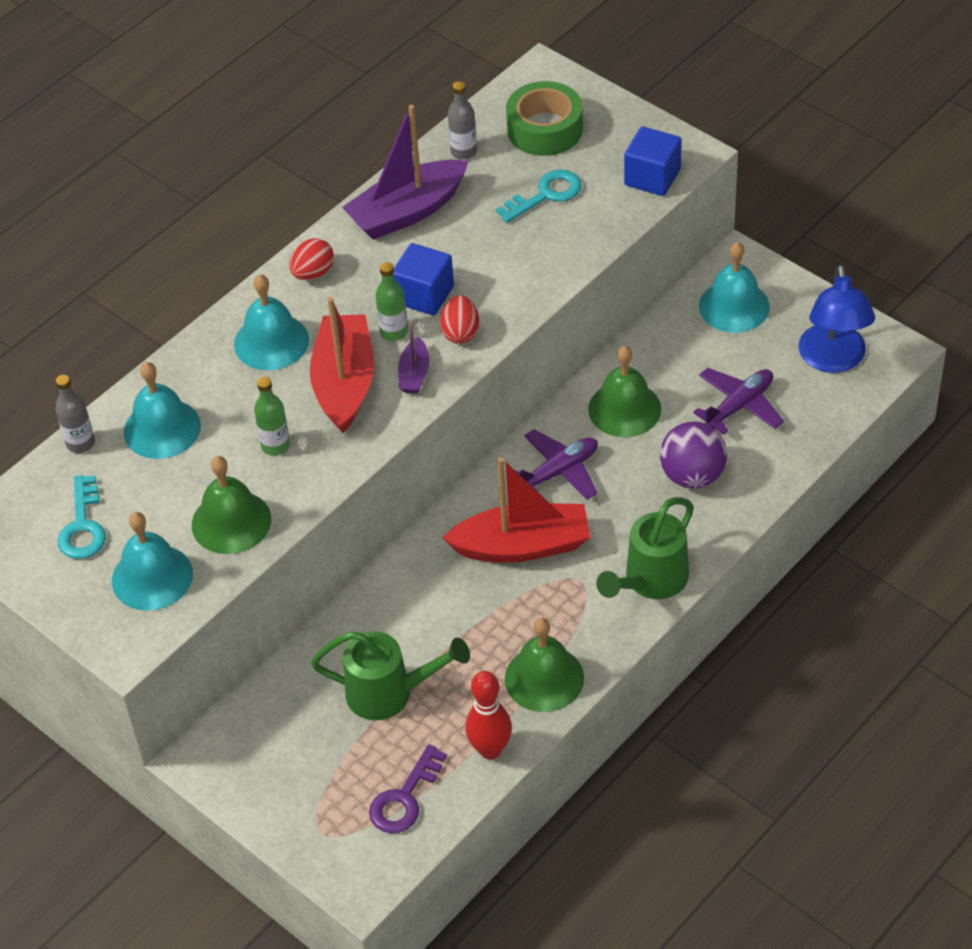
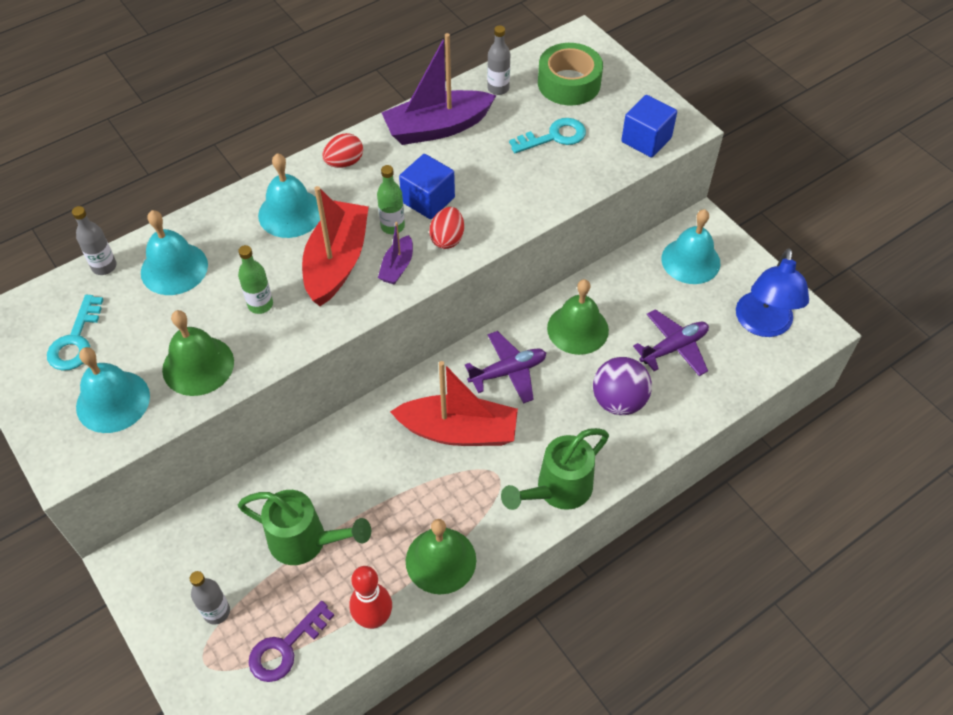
camera: 10 degrees right, 5 degrees up
none -> grey bottle [190,571,230,625]

